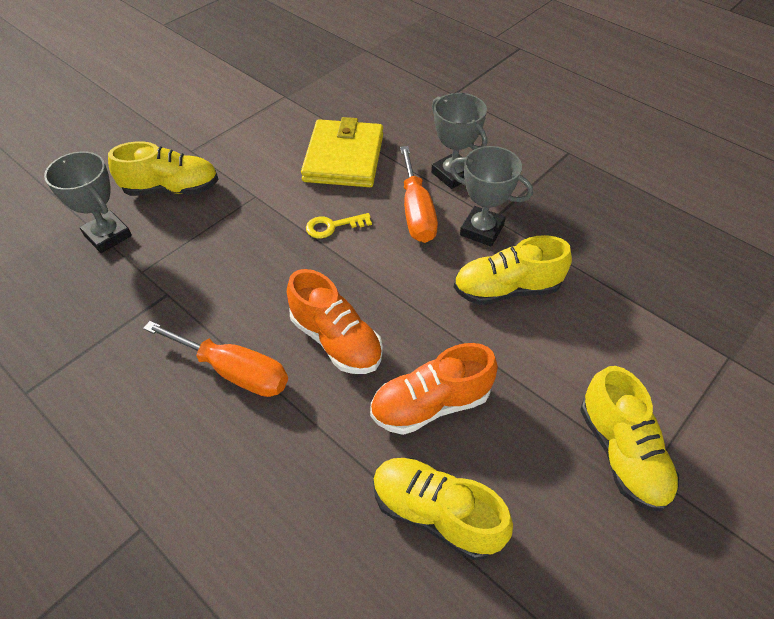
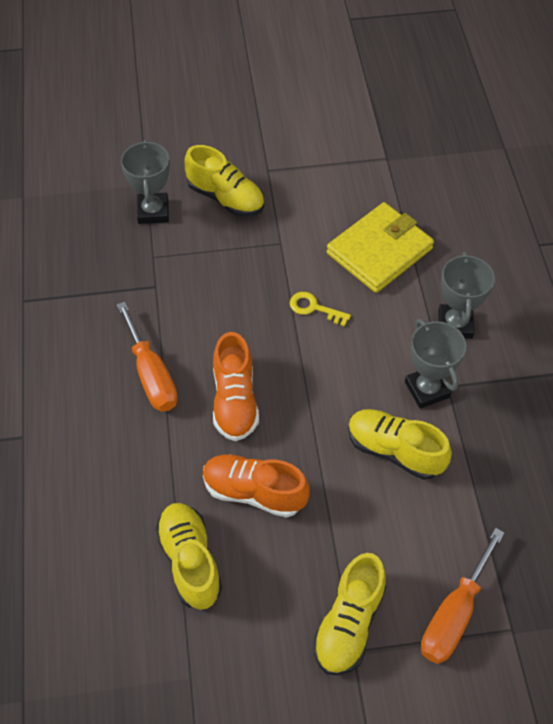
camera: 40 degrees right, 5 degrees up
orange screwdriver [400,146,438,243] -> orange screwdriver moved to [421,528,505,664]

